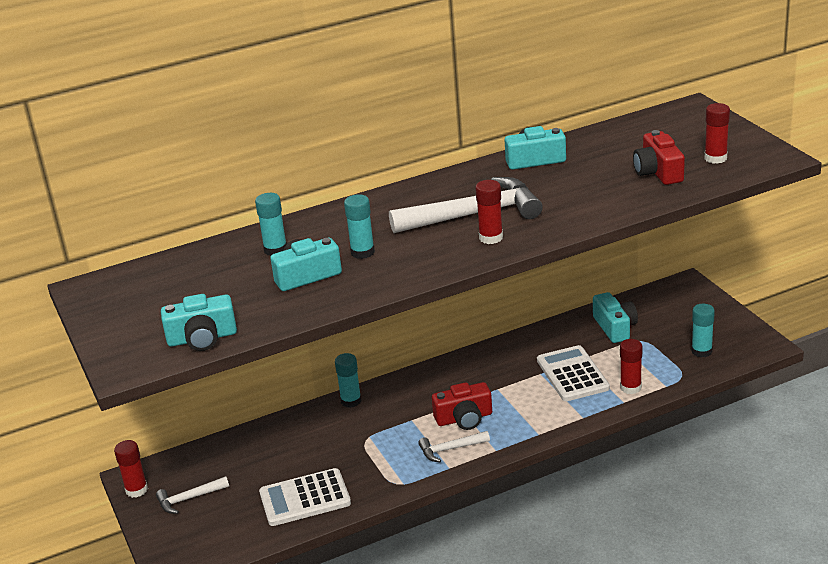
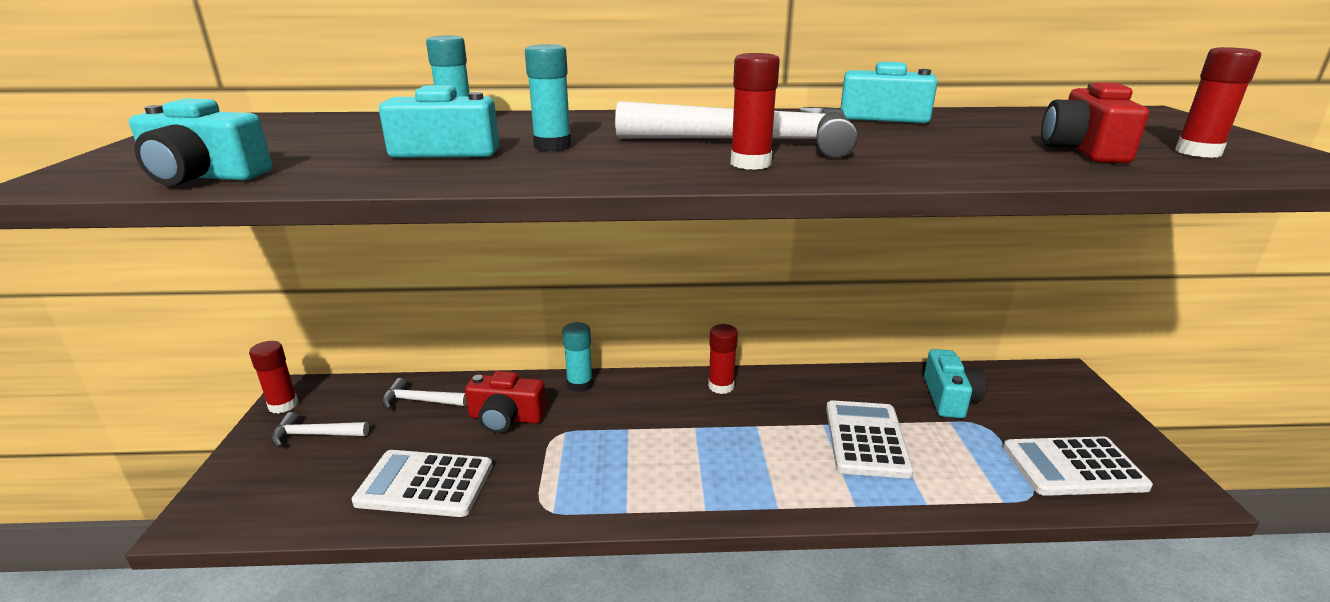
camera: 20 degrees right, 5 degrees down
white hammer [418,431,490,462] -> white hammer moved to [382,378,467,410]
red camera [432,382,492,430] -> red camera moved to [465,371,547,433]
red glue stick [620,339,642,394] -> red glue stick moved to [708,324,738,394]
turquoise glue stick [691,304,715,358] -> white calculator [1003,437,1153,496]

